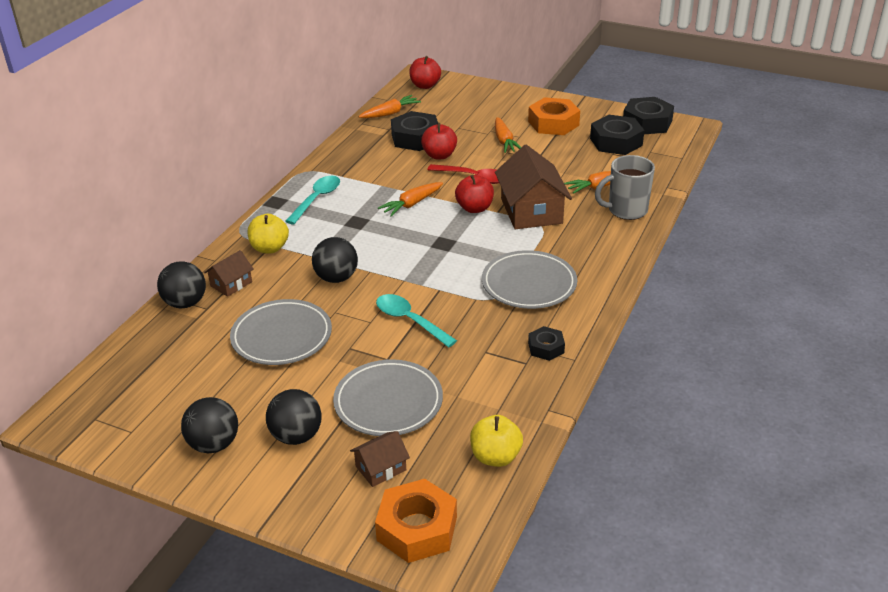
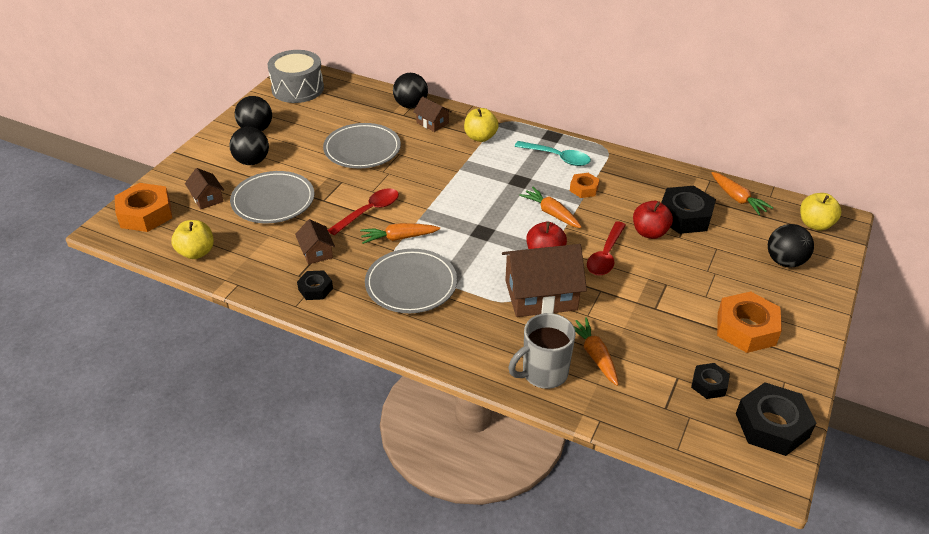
camera: 90 degrees right, 5 degrees up
black ball [312,237,358,283] -> black ball moved to [768,224,814,268]
turquoise spoon [376,294,457,347] -> red spoon [328,188,399,235]
red apple [409,56,441,89] -> yellow apple [800,193,842,231]
orange carrot [495,117,521,153] -> orange carrot moved to [360,223,440,244]
black nut [590,115,644,155] -> black nut [691,363,730,399], size x0.55
grey mug [595,155,655,220] -> grey mug turned 105 degrees counterclockwise [508,313,576,389]
none -> grey drum [267,50,324,103]
none -> brown house [295,219,335,264]
none -> orange nut [570,173,600,198]

